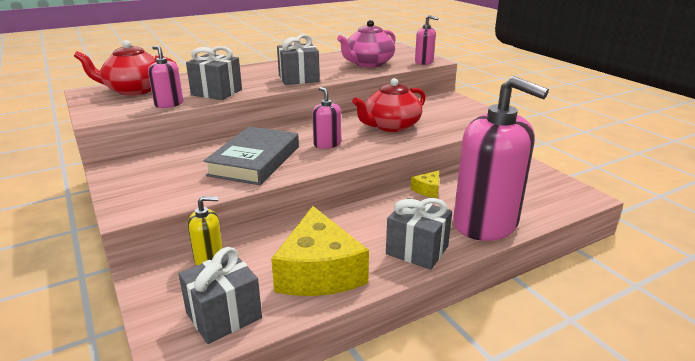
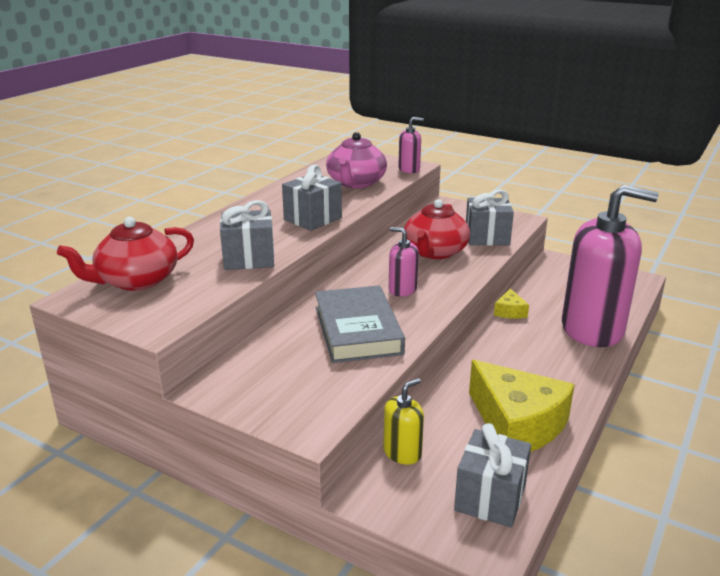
camera: 30 degrees left, 0 degrees up
pink soap dispenser [148,46,183,108] -> none
grey gift [386,198,452,270] -> grey gift moved to [466,189,514,246]

